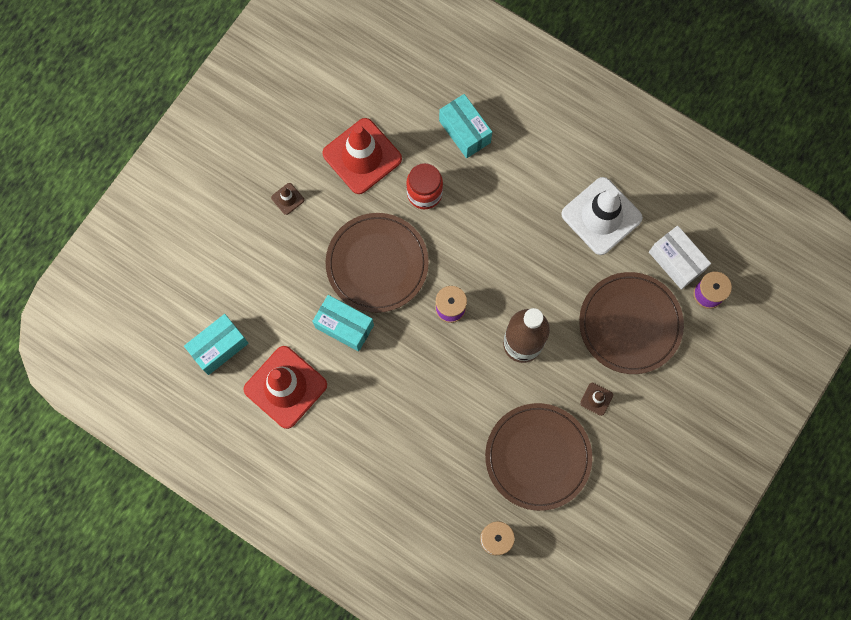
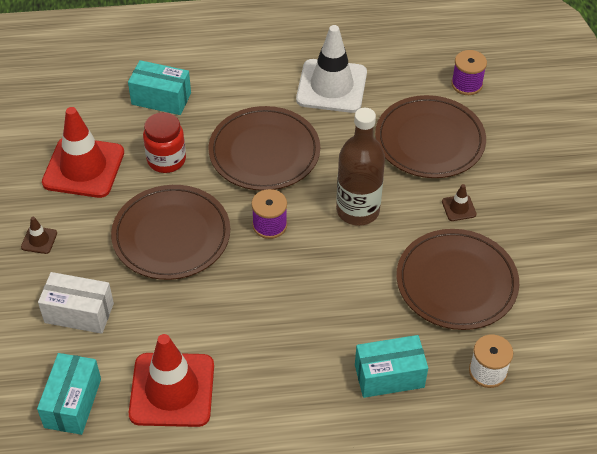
camera: 40 degrees left, 25 degrees down
turquoise box [312,295,374,352] -> turquoise box moved to [355,335,428,398]
white box [649,226,711,290] -> white box moved to [38,272,114,334]
none -> brown plate [209,106,320,191]

